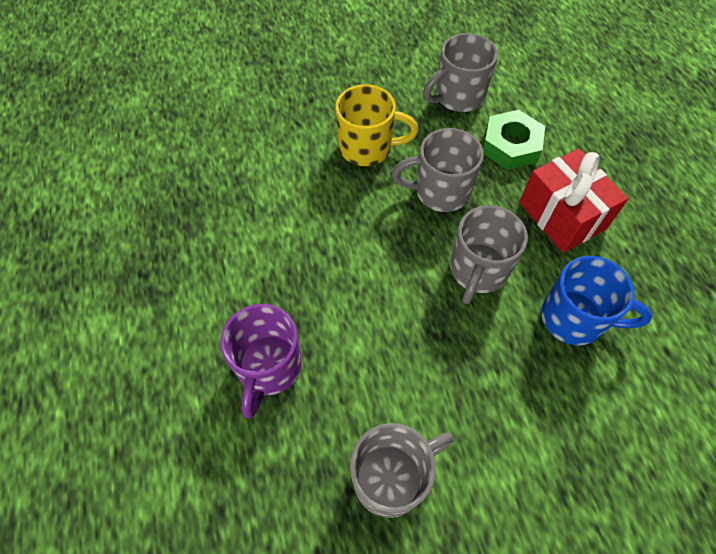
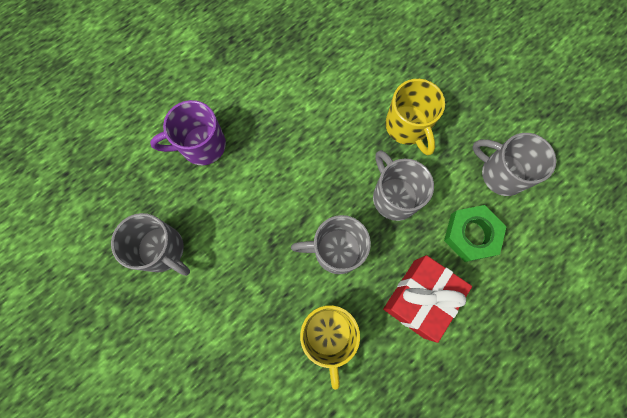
camera: 65 degrees right, 15 degrees up
blue mug [541,256,652,345] -> yellow mug [300,305,360,390]

